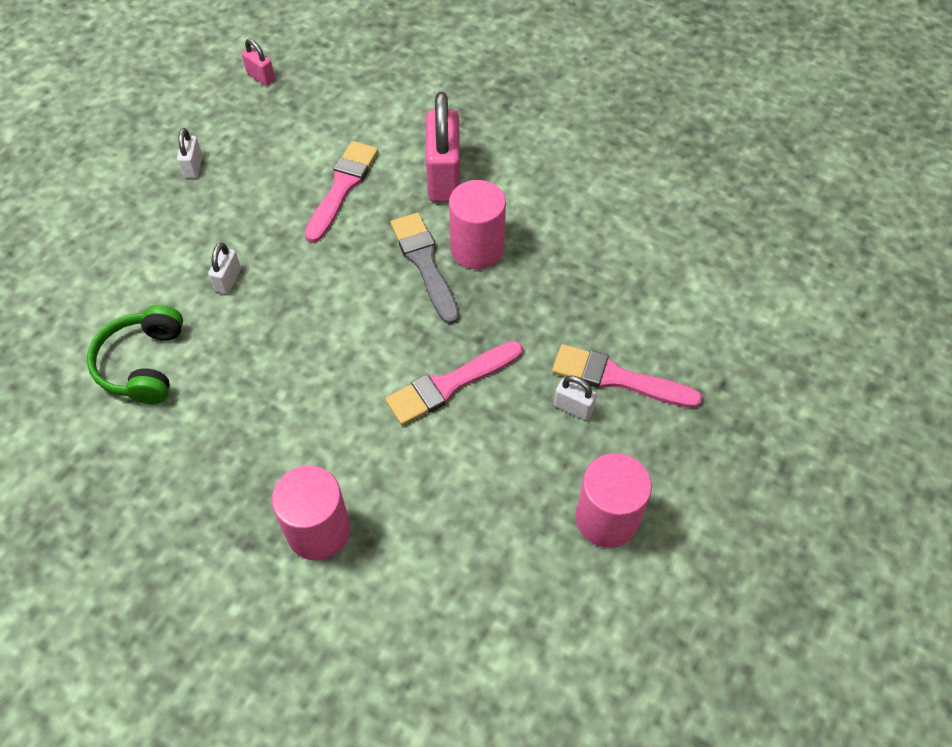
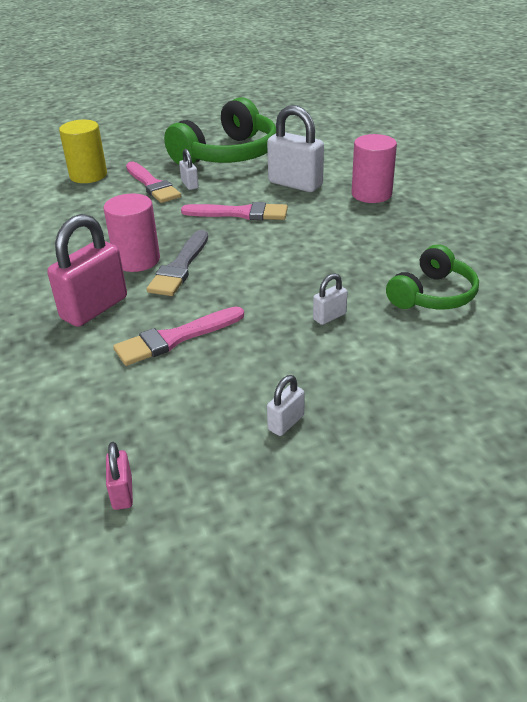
camera: 140 degrees left, 20 degrees down
pink cylinder [576,453,652,548] -> green headphones [164,97,276,165]
none -> yellow cylinder [59,120,107,183]
none -> white padlock [267,105,324,192]

